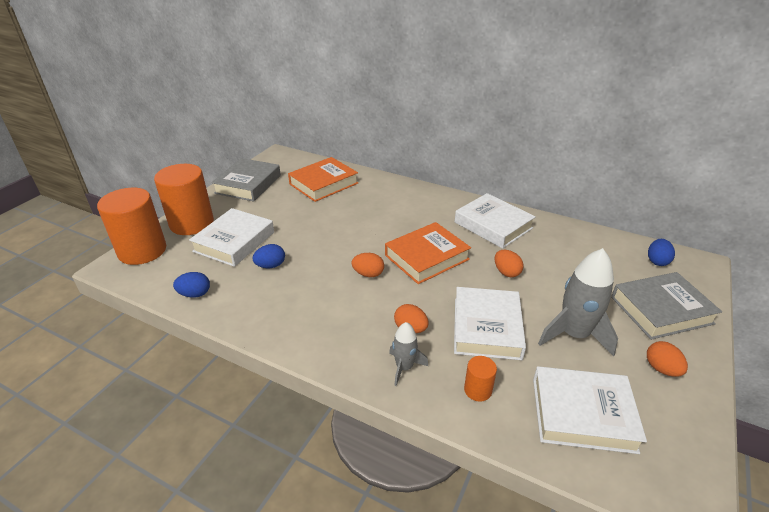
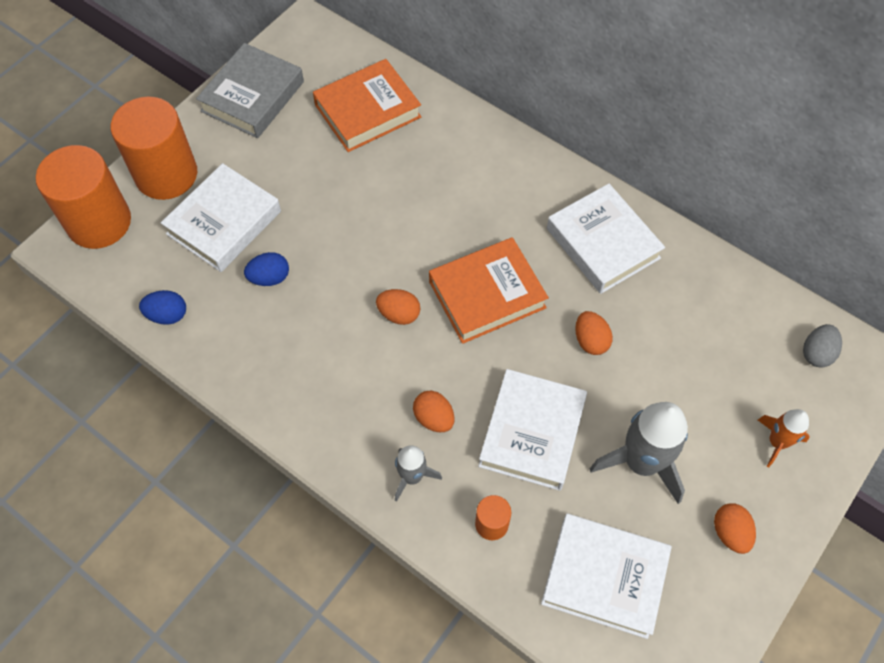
camera: 10 degrees right, 25 degrees up
grey book [611,272,722,340] -> orange rocket [758,409,810,467]
blue egg [648,239,675,266] -> grey egg [803,324,842,368]

